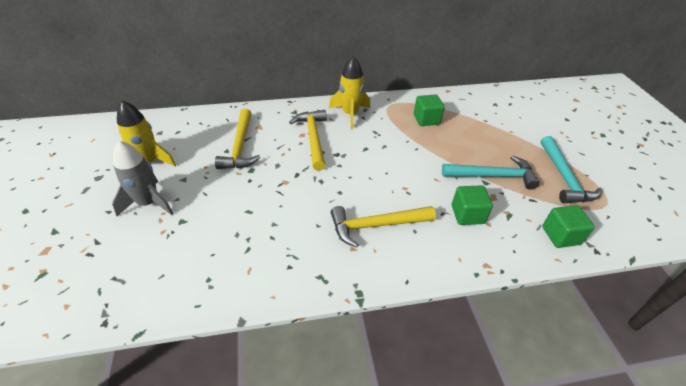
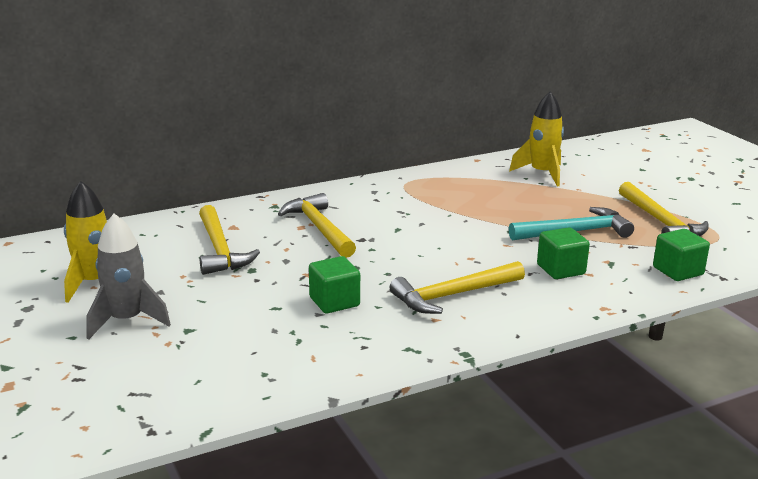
camera: 15 degrees left, 20 degrees down
yellow rocket [329,56,370,129] -> yellow rocket moved to [509,91,564,186]
green cube [414,94,445,126] -> green cube moved to [309,256,360,313]
turquoise hammer [541,136,602,204] -> yellow hammer [619,182,709,236]

